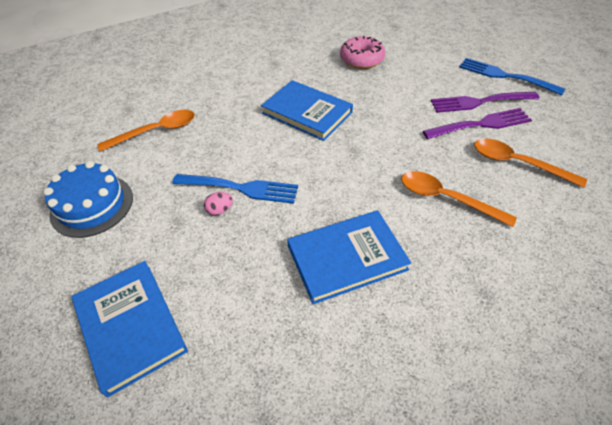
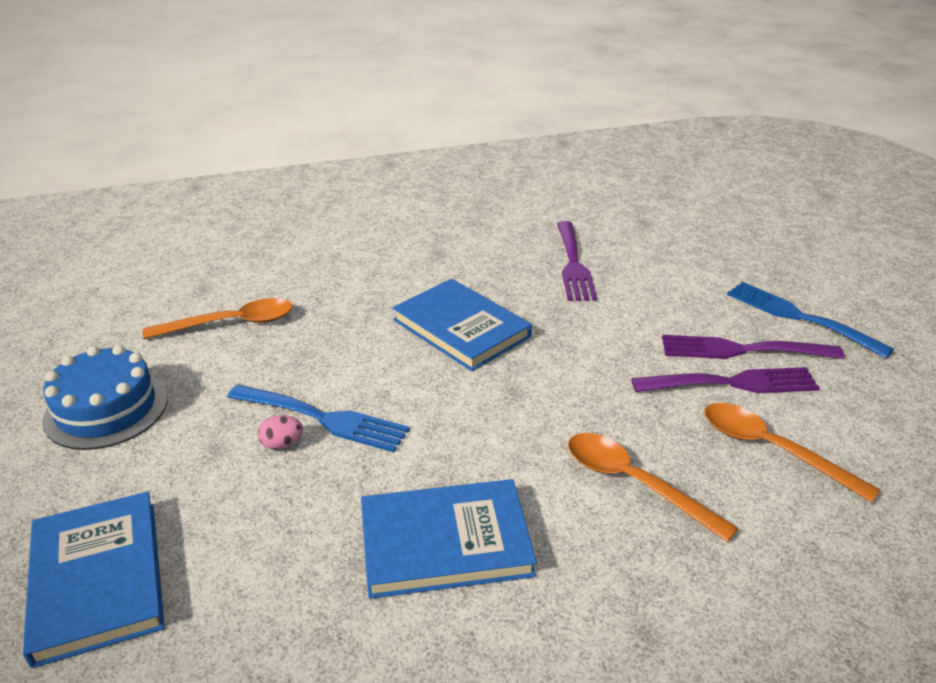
camera: 10 degrees right, 15 degrees down
pink donut [340,36,385,69] -> purple fork [557,221,597,301]

